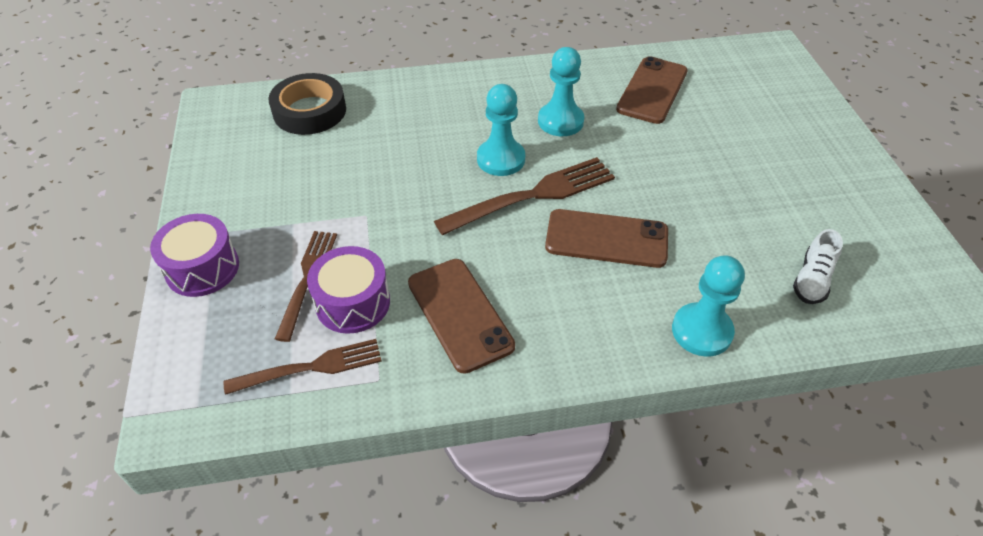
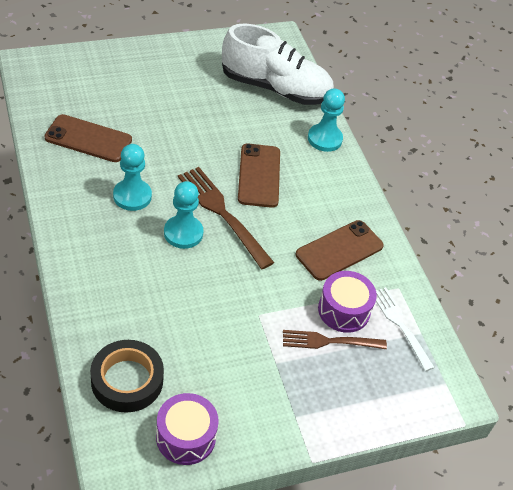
camera: 105 degrees left, 0 degrees up
purple drum [150,214,239,297] -> purple drum moved to [156,393,219,465]
brown fork [224,339,382,395] -> white fork [376,287,435,371]
white shoe [793,229,843,304] -> white shoe [222,24,334,105], size x2.42

